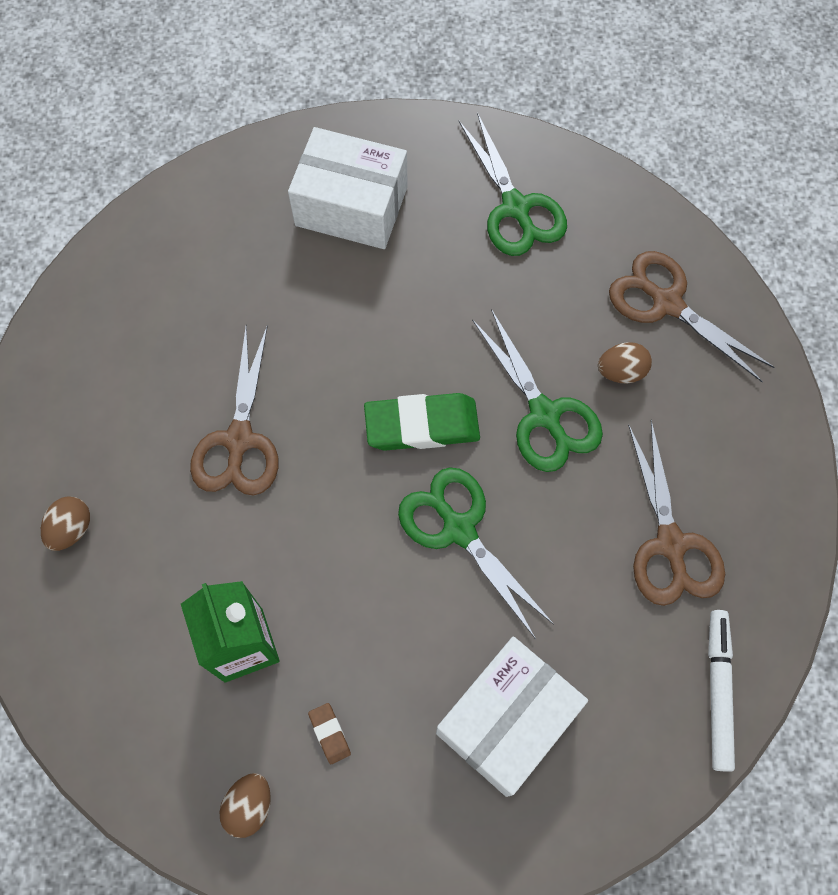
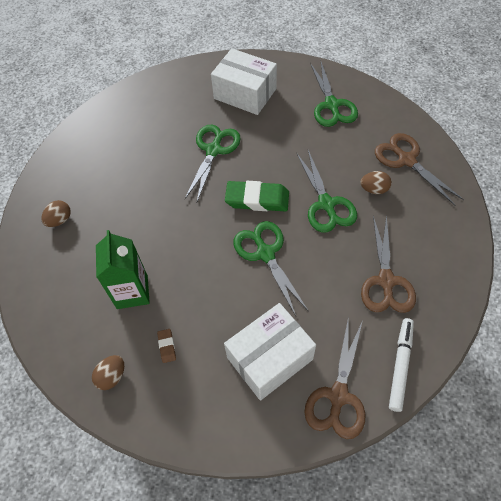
camera: 15 degrees right, 10 degrees down
brown scissors [190,325,279,496] -> brown scissors moved to [304,316,365,439]
none -> green scissors [185,125,241,201]

